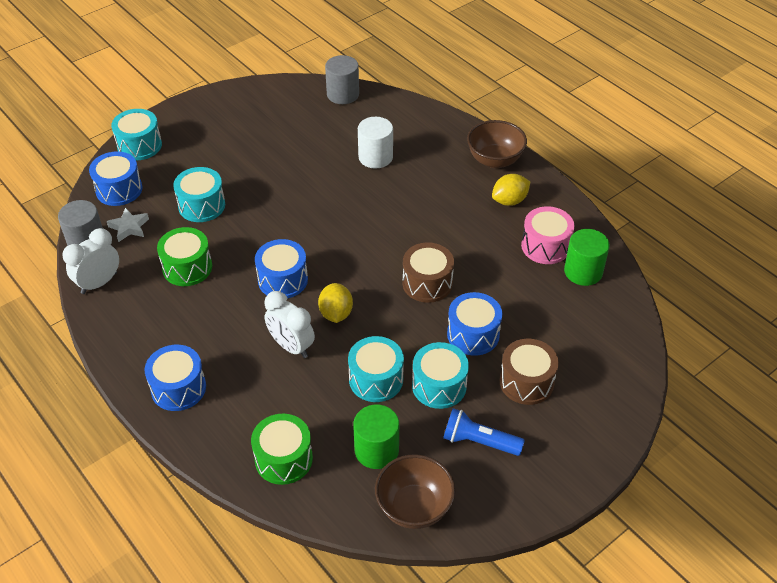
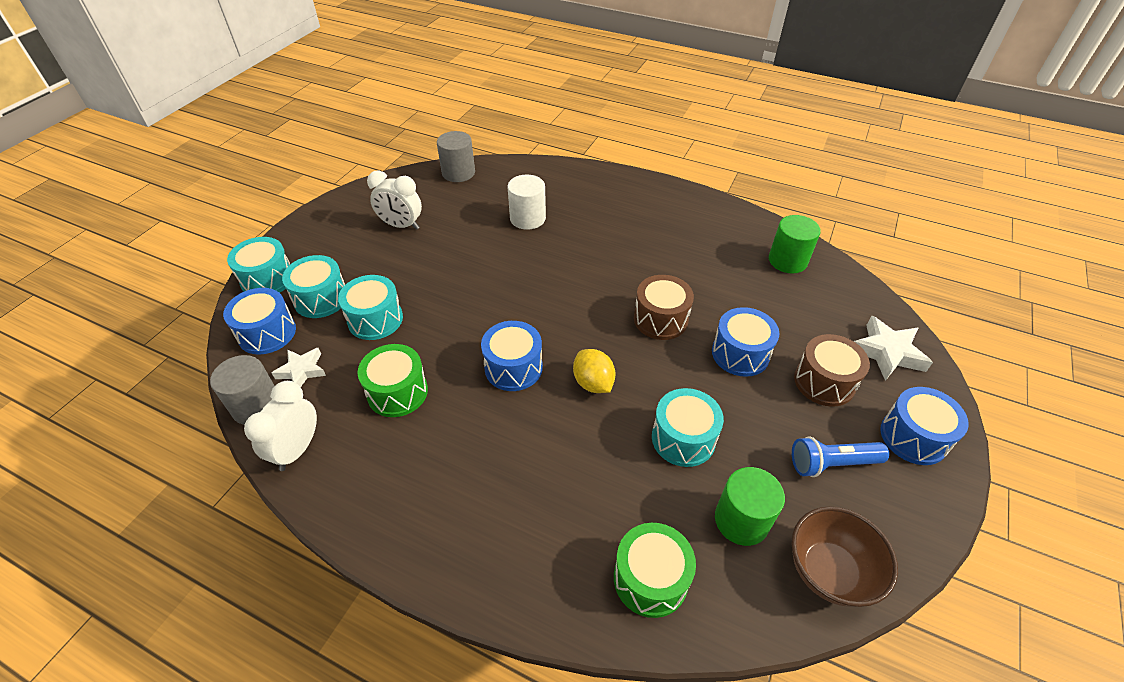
camera: 25 degrees left, 0 degrees up
blue drum [145,345,206,411] -> blue drum moved to [880,387,969,465]
white clock [264,291,315,358] -> white clock moved to [367,171,422,230]
turquoise drum [412,342,469,409] -> turquoise drum moved to [282,255,345,318]
brown bowl [467,120,527,168] -> none
yellow lemon [492,174,530,206] -> none
pink drum [521,206,574,264] -> none
none -> white star [854,316,933,381]

